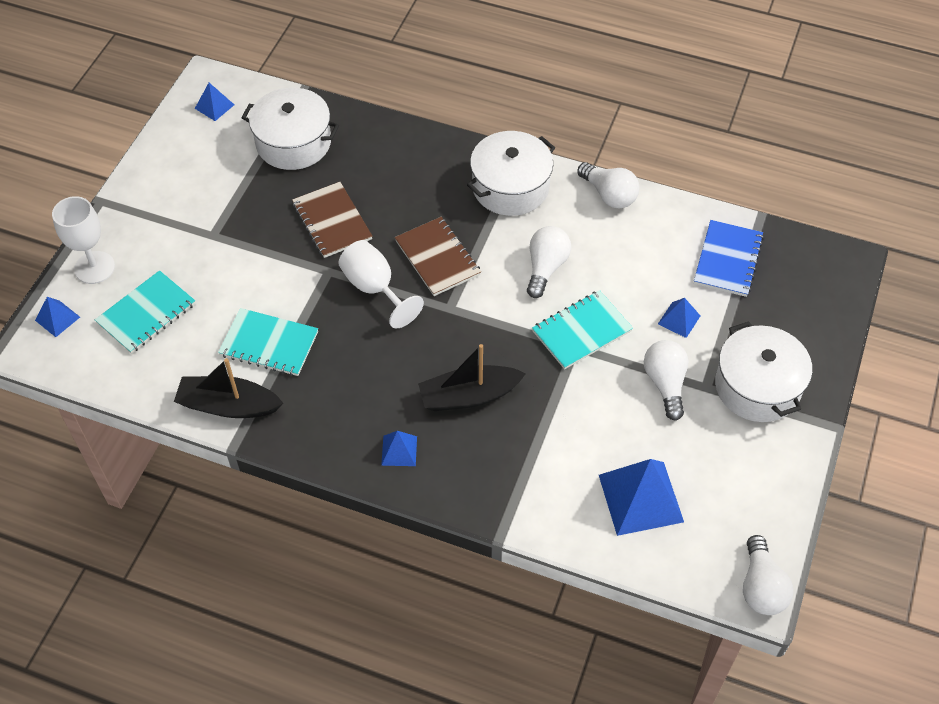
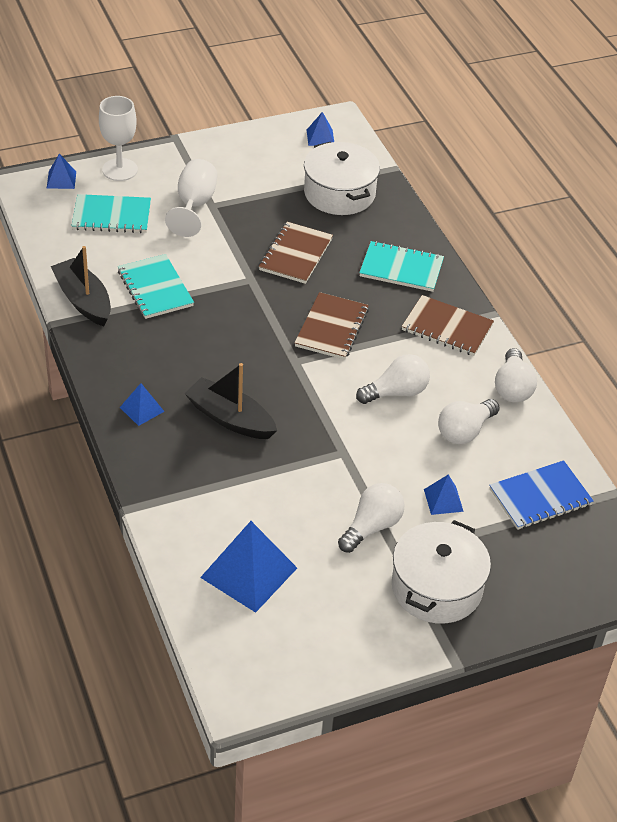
camera: 45 degrees right, 10 degrees down
white goblet [339,240,424,328] -> white goblet moved to [165,159,217,237]
white pot [467,131,555,216] -> brown notebook [402,295,494,356]
turquoise notebook [532,290,633,369] -> turquoise notebook moved to [359,241,444,292]
white light bulb [743,535,794,615] -> white light bulb moved to [438,399,500,444]

